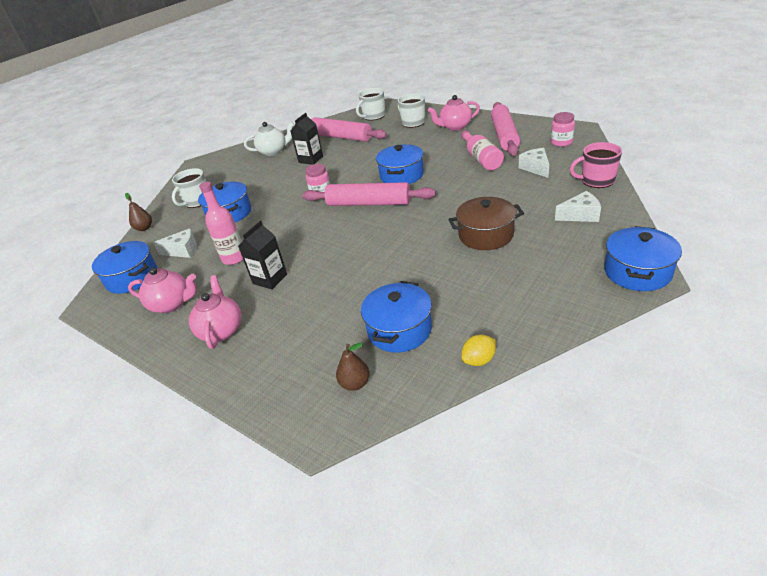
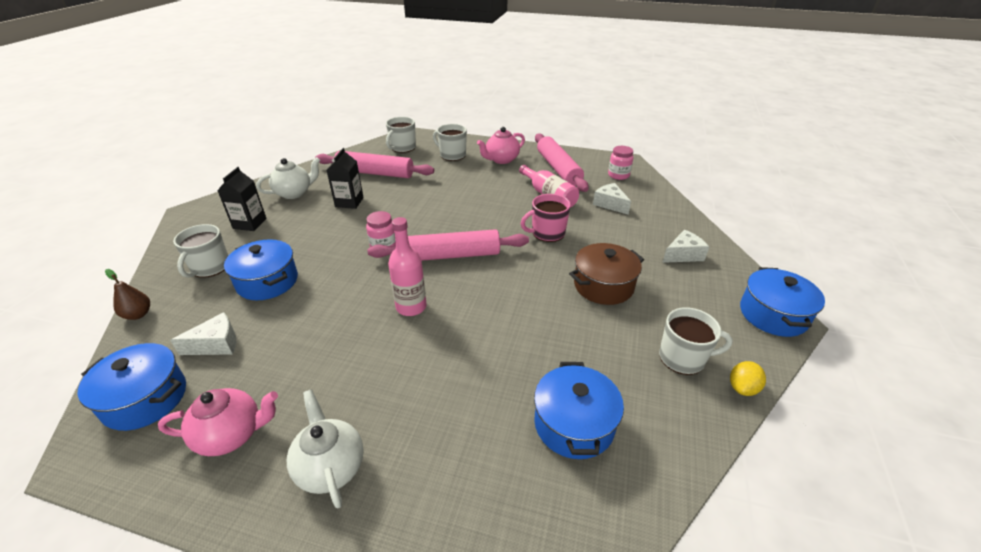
camera: 25 degrees left, 0 degrees up
pink teapot [189,275,242,349] -> white teapot [287,389,364,508]
pink bottle [199,182,243,265] -> pink bottle moved to [388,217,427,316]
black carton [238,221,287,289] -> black carton moved to [217,167,267,231]
brown pear [336,343,370,391] -> none
blue pot [376,144,424,184] -> none
yellow lemon [461,334,496,366] -> yellow lemon moved to [730,361,766,396]
pink mug [570,142,622,188] -> pink mug moved to [521,194,571,242]
none -> white mug [659,307,733,375]

